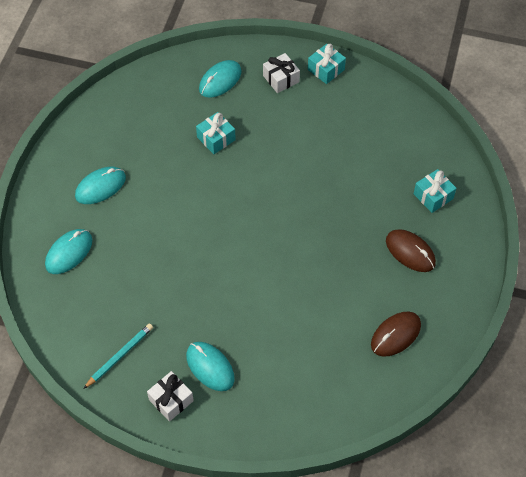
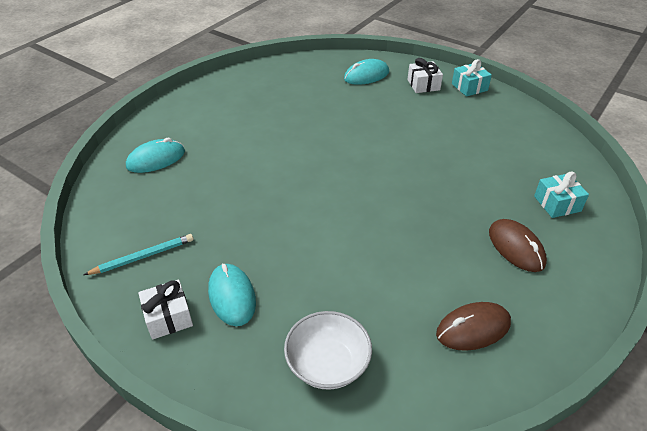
camera: 20 degrees right, 15 degrees down
turquoise mouse [75,167,126,204] -> none
turquoise gift [196,112,236,154] -> none
none -> white bowl [284,311,372,390]

